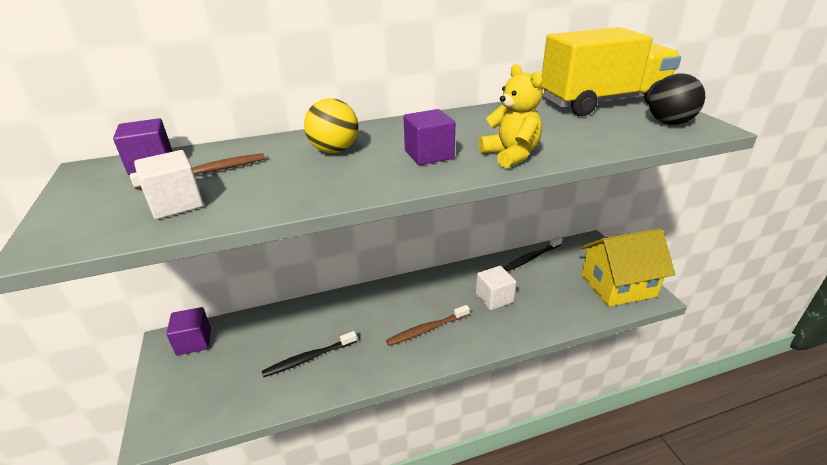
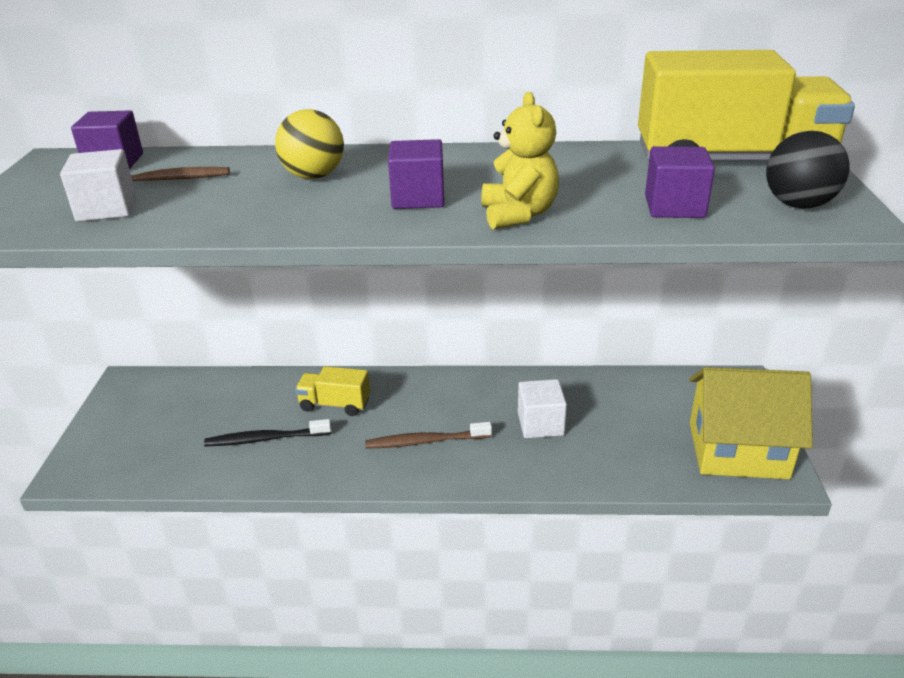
camera: 20 degrees right, 0 degrees up
purple cube [166,307,211,355] -> purple cube moved to [645,146,715,218]
black toothbrush [503,237,562,271] -> none
none -> yellow truck [295,366,370,416]

